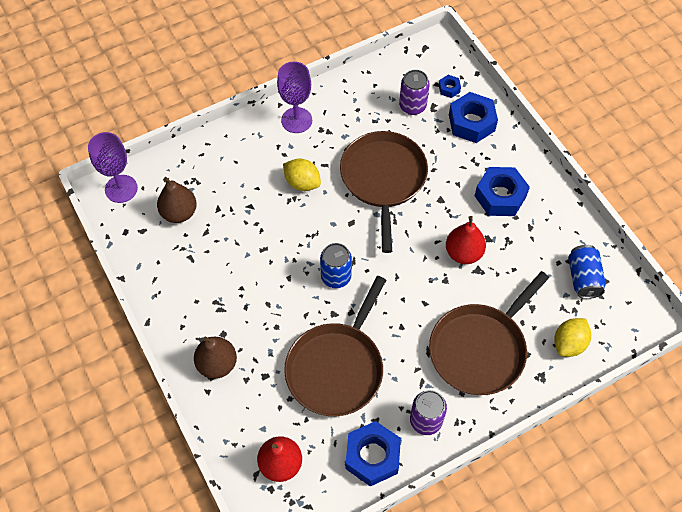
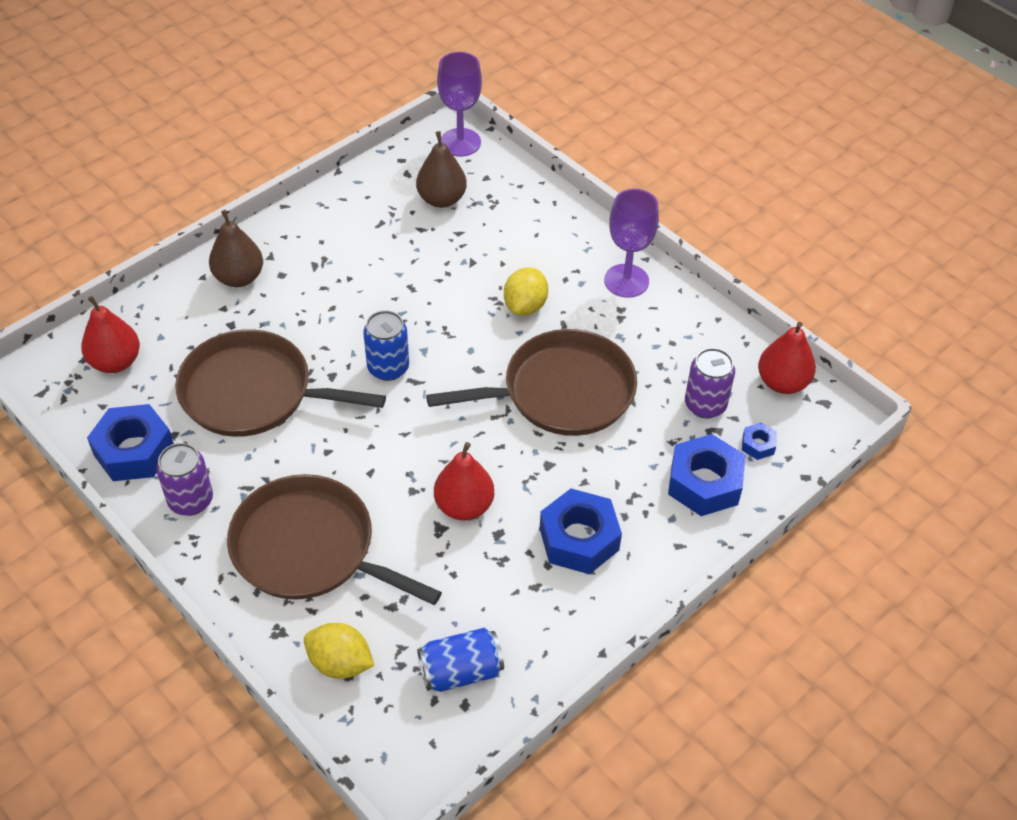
camera: 75 degrees right, 10 degrees down
none -> red pear [758,322,816,394]

